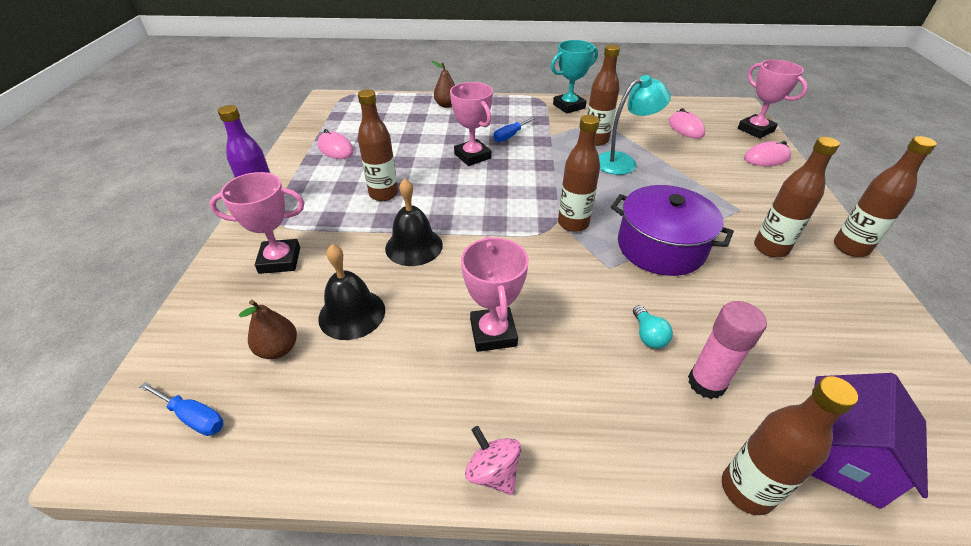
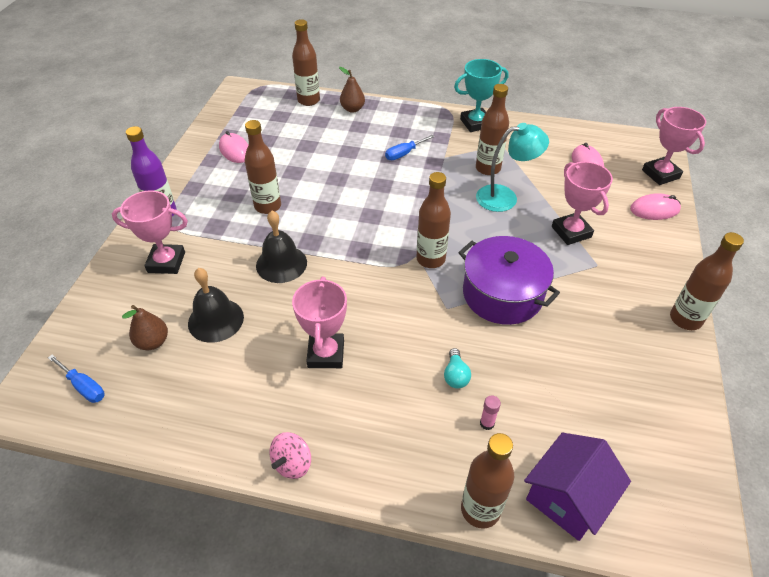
camera: 10 degrees right, 5 degrees up
pink trophy [450,82,493,166] -> pink trophy moved to [552,162,613,245]
pink spinning top [465,426,521,495] -> pink spinning top turned 120 degrees counterclockwise [269,432,311,479]
pink glue stick [688,301,767,399] -> pink glue stick [480,396,501,430], size x0.49
brown bottle [754,137,840,257] -> brown bottle moved to [292,19,320,106]

